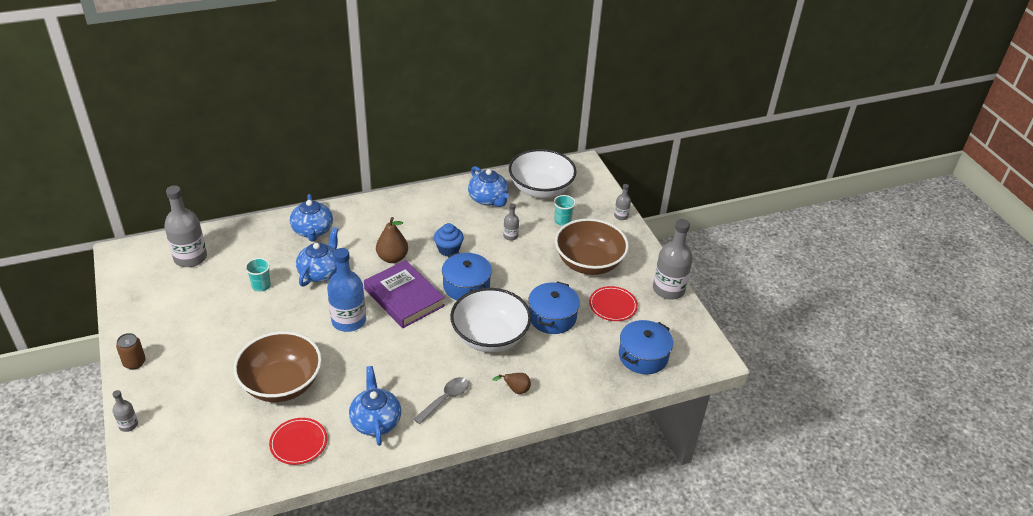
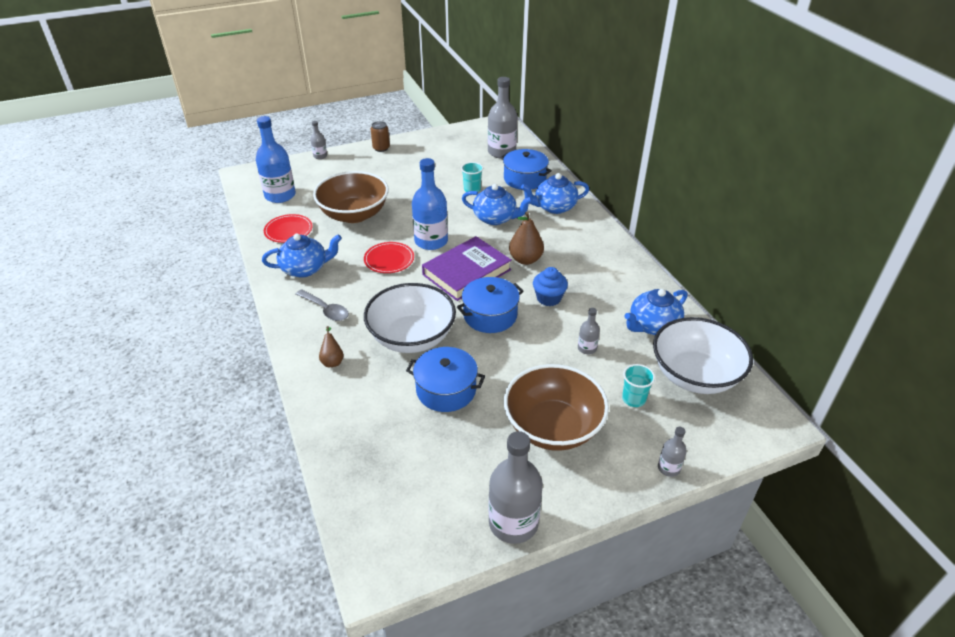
camera: 90 degrees right, 0 degrees up
red plate [589,286,638,321] -> red plate moved to [364,242,414,273]
blue pot [619,320,673,375] -> blue pot moved to [500,149,552,190]
none -> blue bottle [256,116,296,203]

